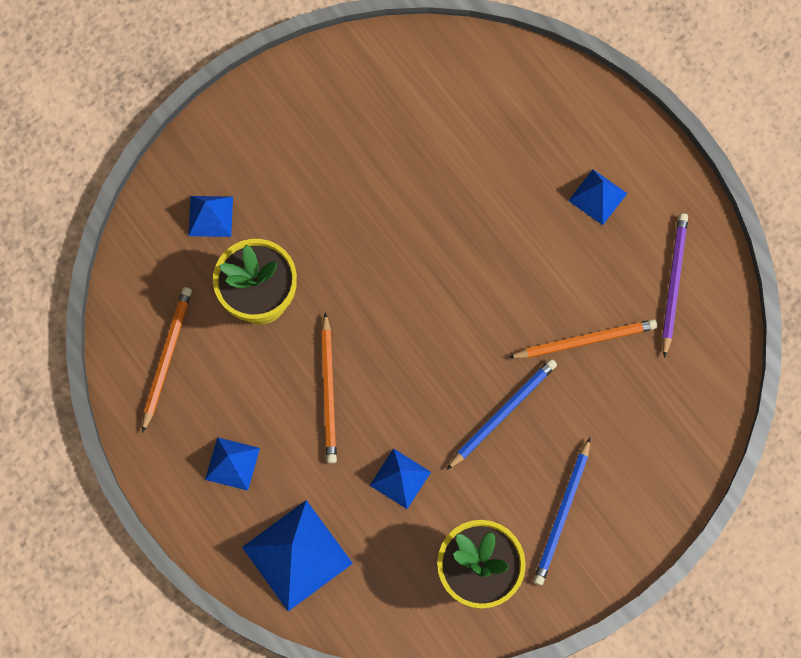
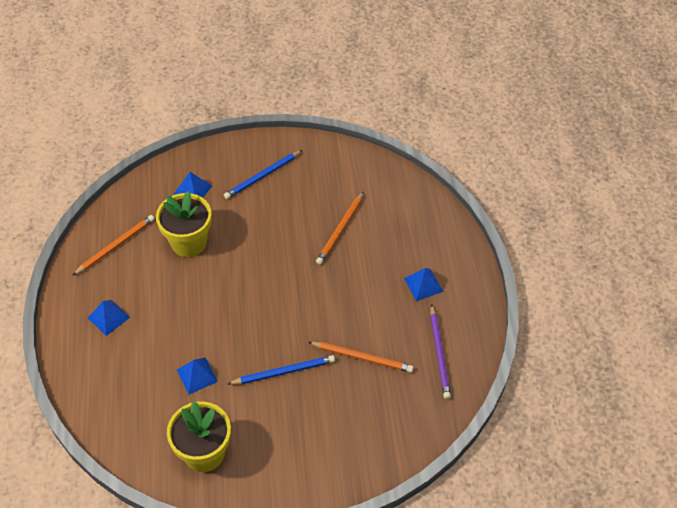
camera: 30 degrees right, 20 degrees down
blue pyramid [242,500,353,611] -> none
orange pencil [321,312,337,464] -> orange pencil moved to [316,191,364,265]
blue pencil [533,438,590,585] -> blue pencil moved to [224,150,302,199]
purple pencil [662,213,688,358] -> purple pencil turned 135 degrees clockwise [430,304,451,399]

